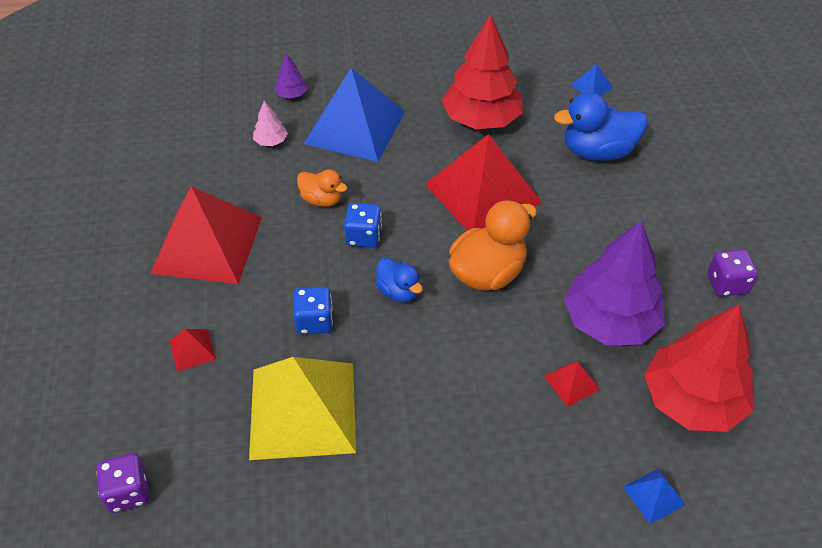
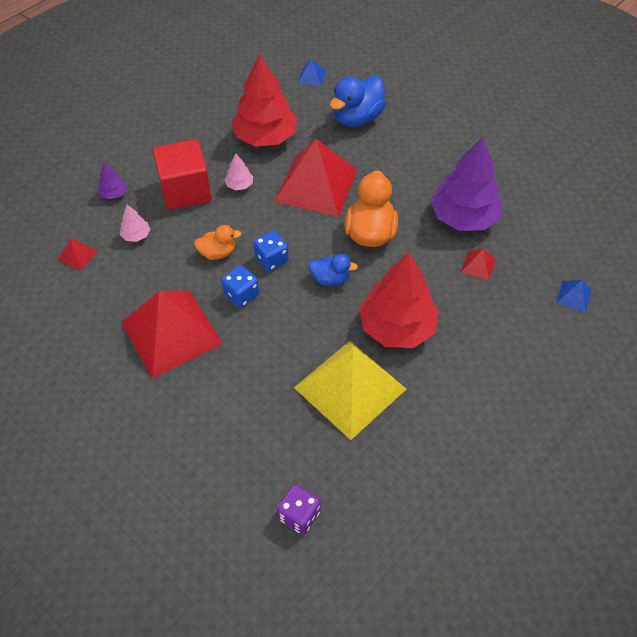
camera: 40 degrees left, 5 degrees up
red pyramid [169,329,216,372] -> red pyramid moved to [57,238,97,270]
blue dice [293,287,333,334] -> blue dice moved to [221,265,259,308]
blue pyramid [304,68,405,162] -> red cube [153,139,212,210]
red tree [644,304,754,432] -> red tree moved to [359,252,439,348]
purple dice [707,249,758,297] -> none
none -> pink tree [224,154,253,190]

